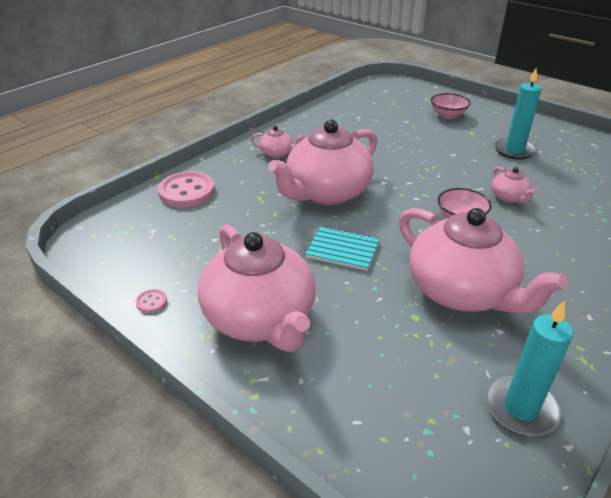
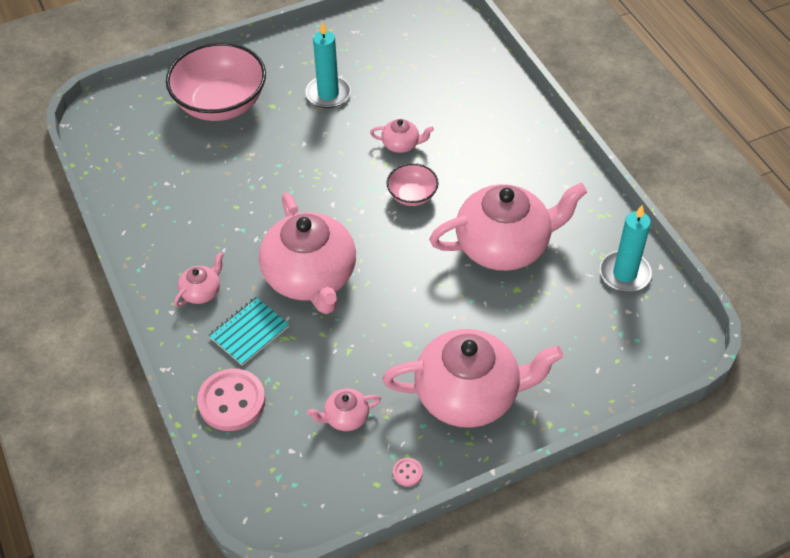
camera: 65 degrees left, 15 degrees up
turquoise notebook [305,226,380,271] -> turquoise notebook moved to [209,297,289,366]
pink bowl [431,93,471,119] -> pink bowl [166,42,266,121], size x2.03
none -> pink teapot [307,388,381,431]

